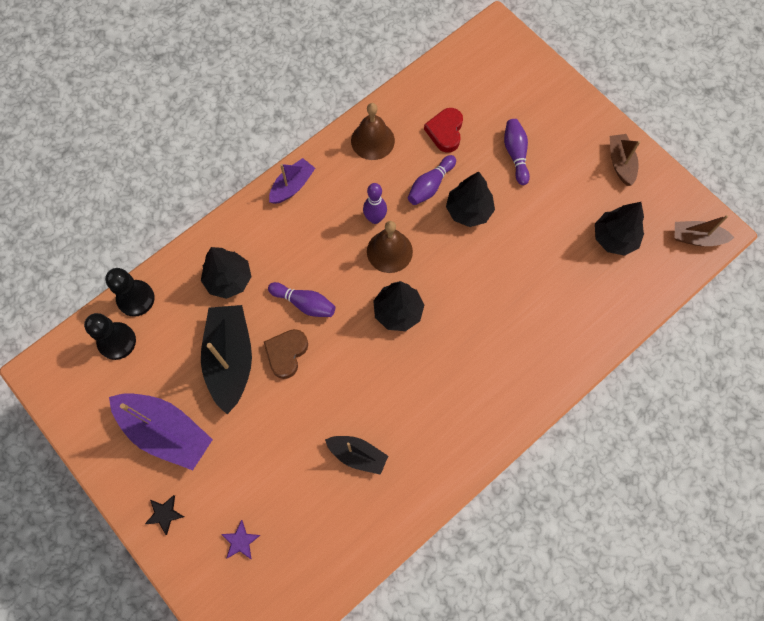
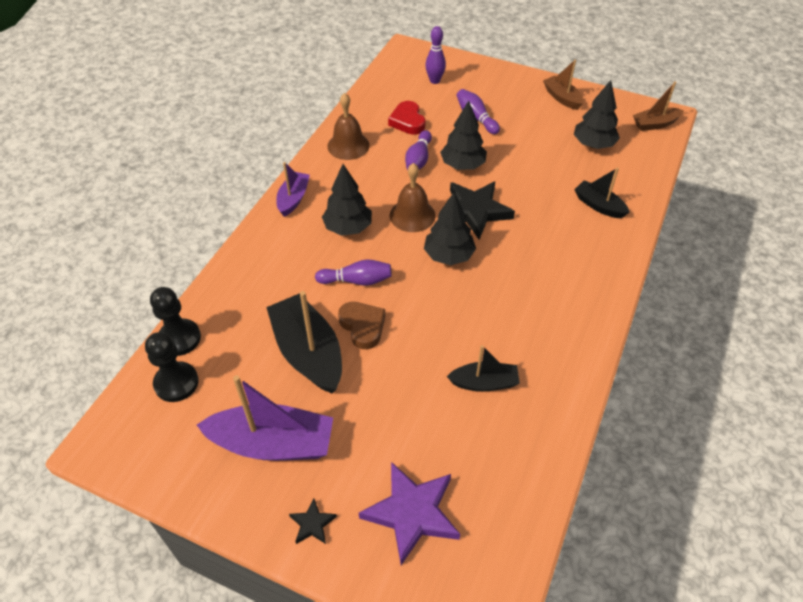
camera: 25 degrees left, 20 degrees down
black tree [201,247,251,299] -> black tree moved to [322,164,372,236]
purple star [221,520,260,559] -> purple star [359,462,460,565], size x2.15
brown heart [264,329,308,379] -> brown heart turned 150 degrees clockwise [338,302,385,349]
purple bowling pin [363,183,387,224] -> purple bowling pin moved to [425,26,446,84]
none -> black star [450,181,515,239]
none -> black boat [574,167,630,218]

